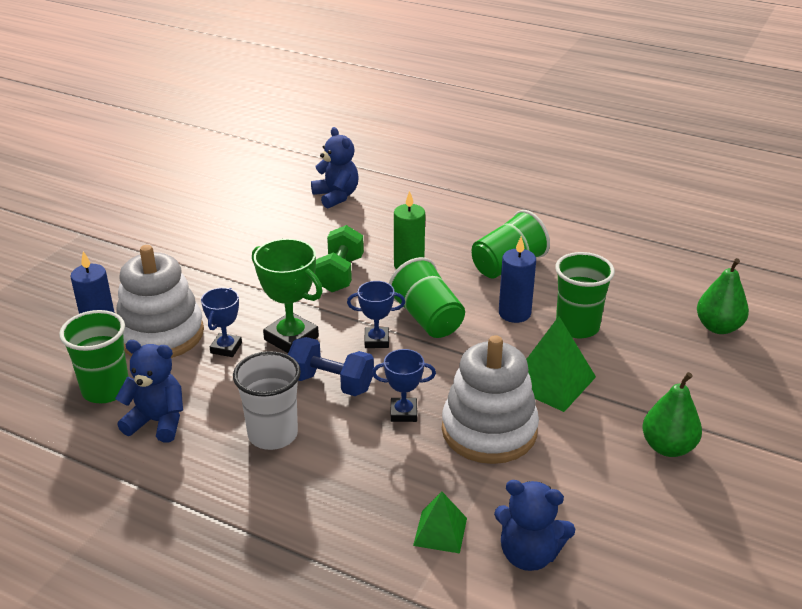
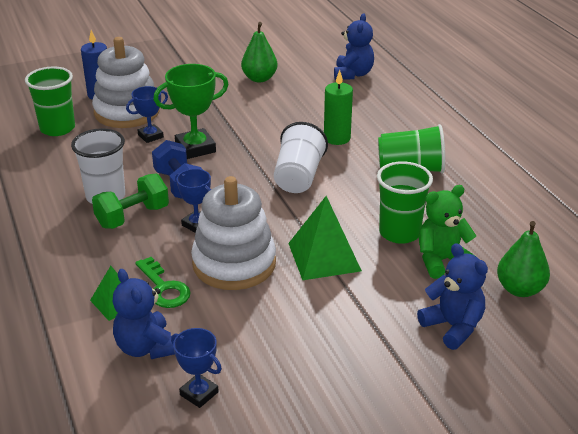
camera: 40 degrees right, 0 degrees up
blue teddy bear [115,340,183,443] -> blue teddy bear moved to [417,243,488,350]
green trophy [252,239,322,353] -> green trophy turned 75 degrees clockwise [153,64,229,159]
green dumbbell [315,225,364,292] -> green dumbbell moved to [92,174,169,229]
blue trophy [347,281,405,348] -> blue trophy moved to [171,328,222,408]
green cup [389,257,465,338] -> white cup [274,122,328,193]
blue candle [499,236,536,323] -> none
green pear [642,372,702,457] -> green pear moved to [241,22,278,82]
none -> green key [135,257,191,308]
none -> green teddy bear [419,185,476,279]

